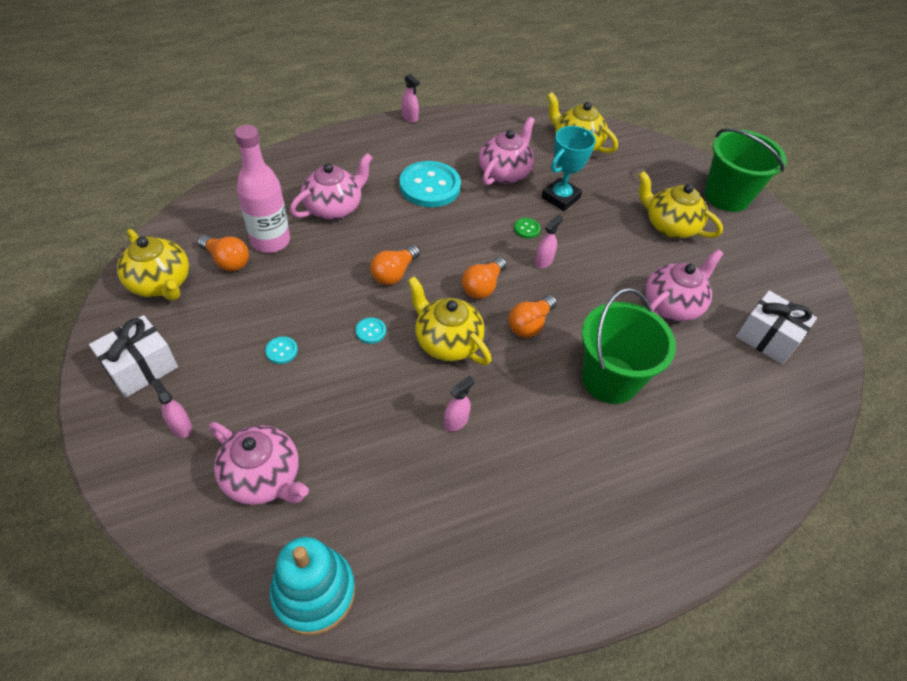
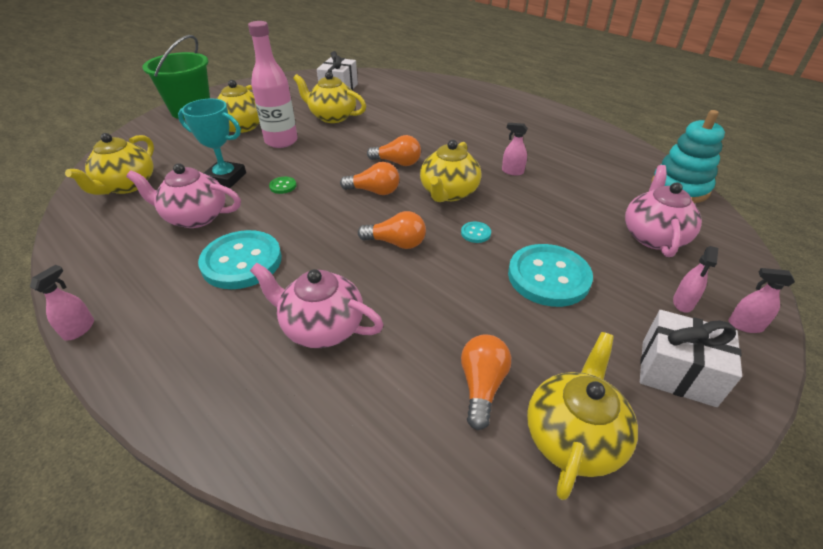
camera: 110 degrees left, 10 degrees down
pink bottle [235,125,290,253] -> pink bottle moved to [248,21,298,148]
turquoise button [265,336,298,364] -> turquoise button [508,244,593,307], size x2.44
pink spray bottle [535,215,563,268] -> pink spray bottle moved to [729,268,795,333]
green bucket [582,288,676,404] -> none
pink teapot [645,249,723,322] -> yellow teapot [293,72,366,123]

